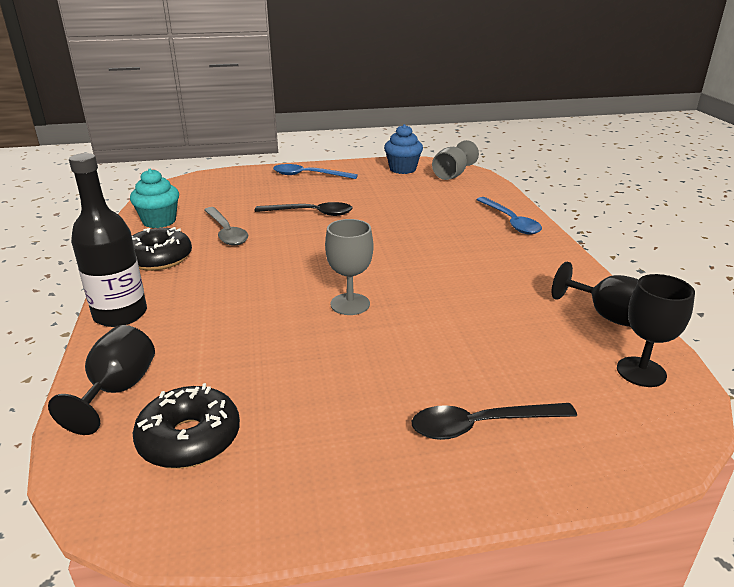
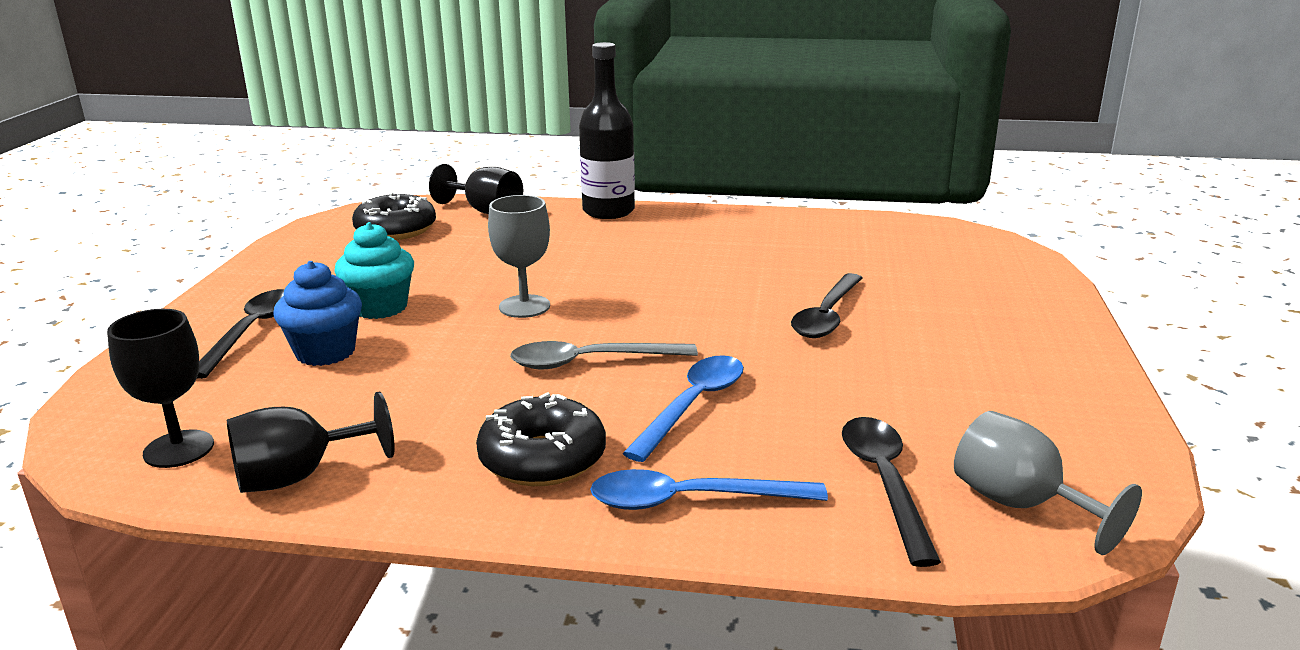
camera: 110 degrees right, 5 degrees down
turquoise cupcake [130,169,179,228] -> turquoise cupcake moved to [334,222,414,319]
black donut [132,227,192,271] -> black donut moved to [476,392,606,486]
grey spoon [204,207,248,246] -> grey spoon moved to [510,341,698,369]
blue spoon [273,164,358,179] -> blue spoon moved to [622,355,744,462]
blue cupcake [384,124,423,174] -> blue cupcake moved to [273,261,362,366]
none -> black spoon [842,417,941,567]

